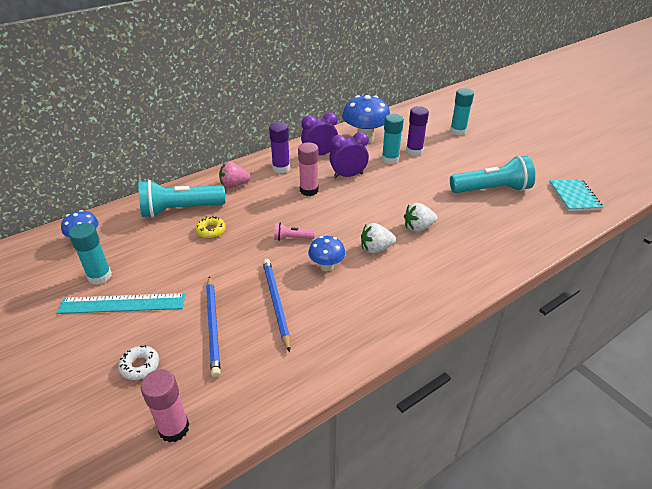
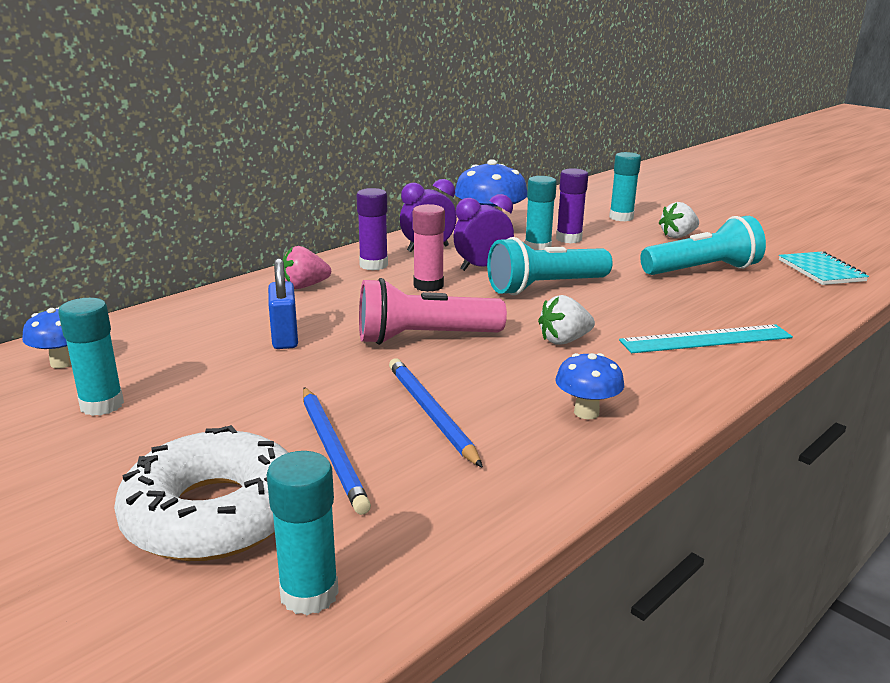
camera: 10 degrees left, 15 degrees down
turquoise ruler [57,293,185,314] -> turquoise ruler moved to [619,324,793,353]
white donut [118,345,159,380] -> white donut [114,425,289,561], size x2.43
turquoise flashlight [138,180,225,218] -> turquoise flashlight moved to [487,237,613,295]
pink glue stick [141,369,189,443] -> turquoise glue stick [267,451,339,615]
yellow donut [195,216,226,239] -> blue padlock [268,258,298,349]
pink flashlight [274,223,315,241] -> pink flashlight [359,278,507,345], size x2.16
blue mushroom [308,236,345,272] -> blue mushroom moved to [555,353,624,419]
white strawberry [404,203,437,232] -> white strawberry moved to [659,202,699,238]

